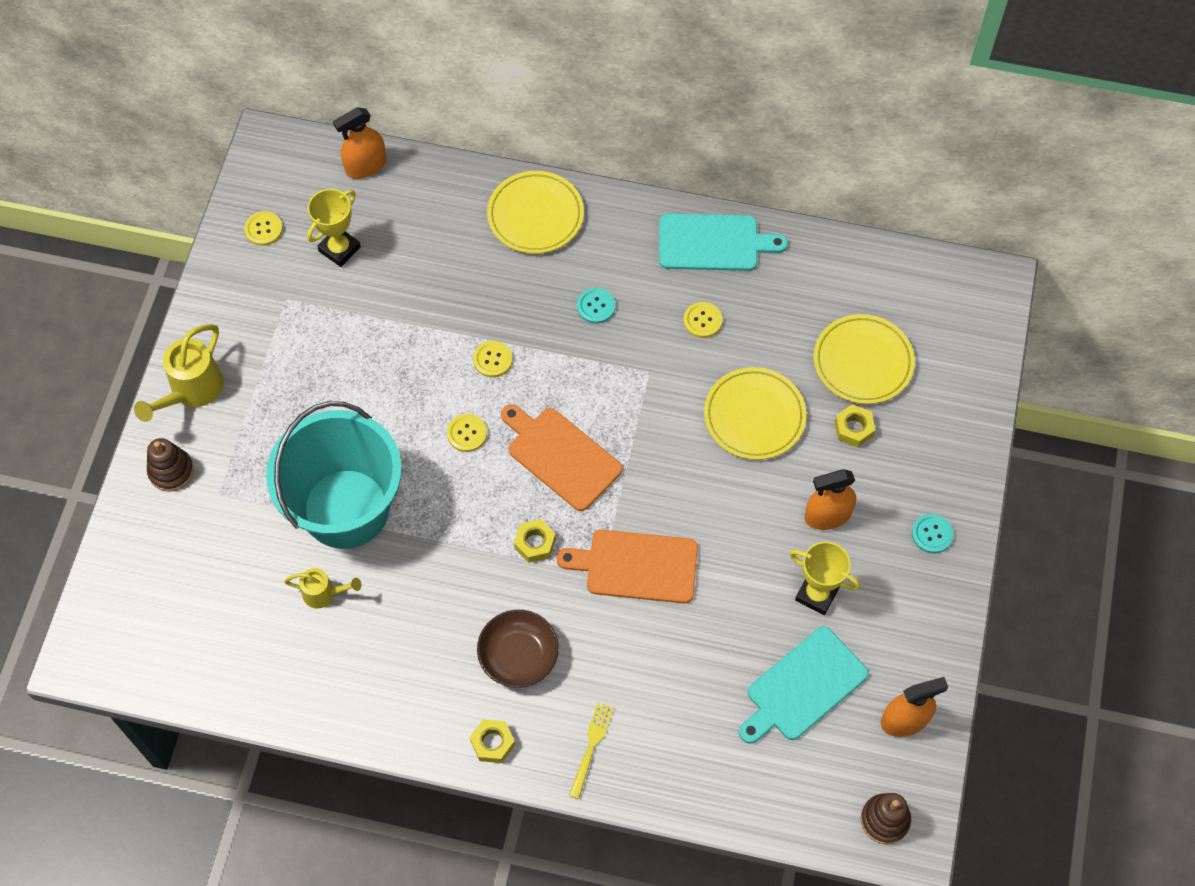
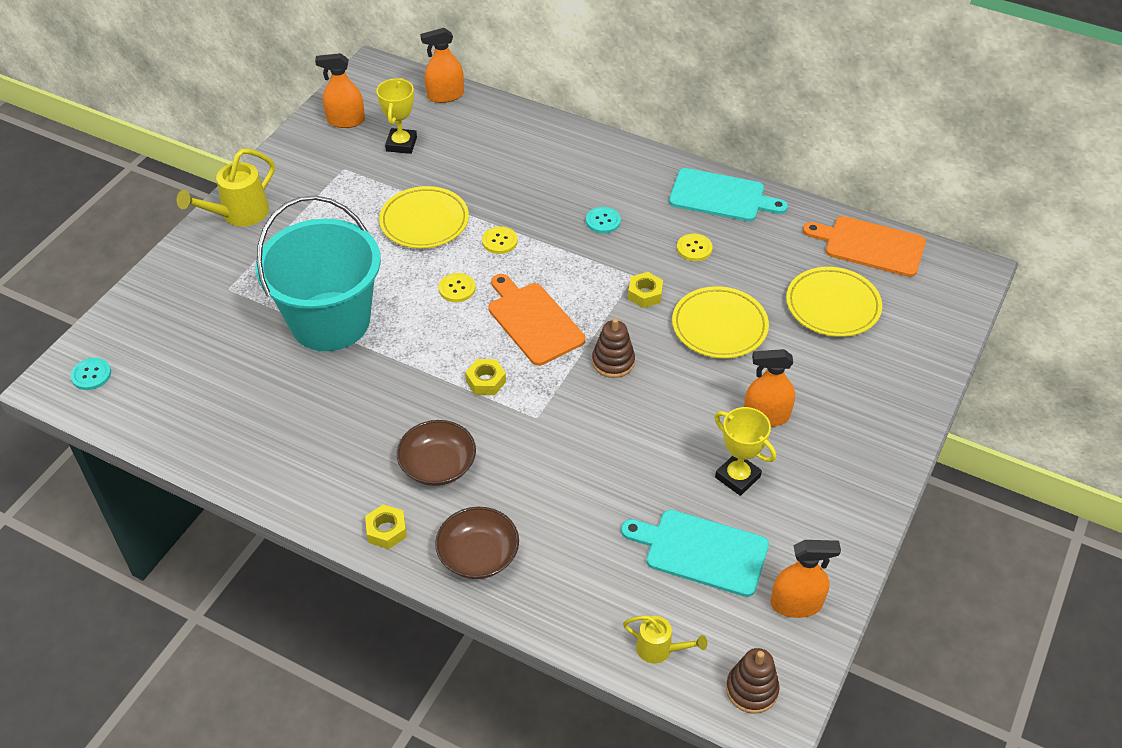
camera: 15 degrees right, 15 degrees down
brown stacking toy [147,438,194,492] -> brown stacking toy moved to [592,318,635,378]
yellow button [244,211,283,246] -> orange spray bottle [315,53,365,128]
yellow watering can [284,568,362,608] -> yellow watering can moved to [623,615,707,664]
yellow trophy [307,189,361,267] -> yellow trophy turned 45 degrees counterclockwise [376,78,417,154]
yellow plate [487,171,584,254] -> yellow plate moved to [379,186,469,249]
orange cutting board [556,530,698,603] -> orange cutting board moved to [803,216,926,277]
yellow fork [569,702,614,799] -> brown bowl [435,507,519,579]
turquoise cutting board [739,626,868,744] -> turquoise cutting board turned 45 degrees clockwise [621,510,769,597]
yellow nut [835,404,875,447] -> yellow nut moved to [628,272,663,308]
turquoise button [912,514,954,553] -> turquoise button moved to [70,358,111,390]

